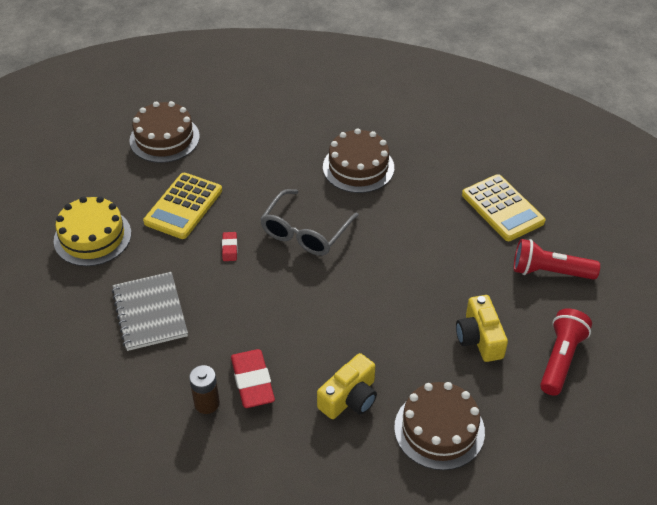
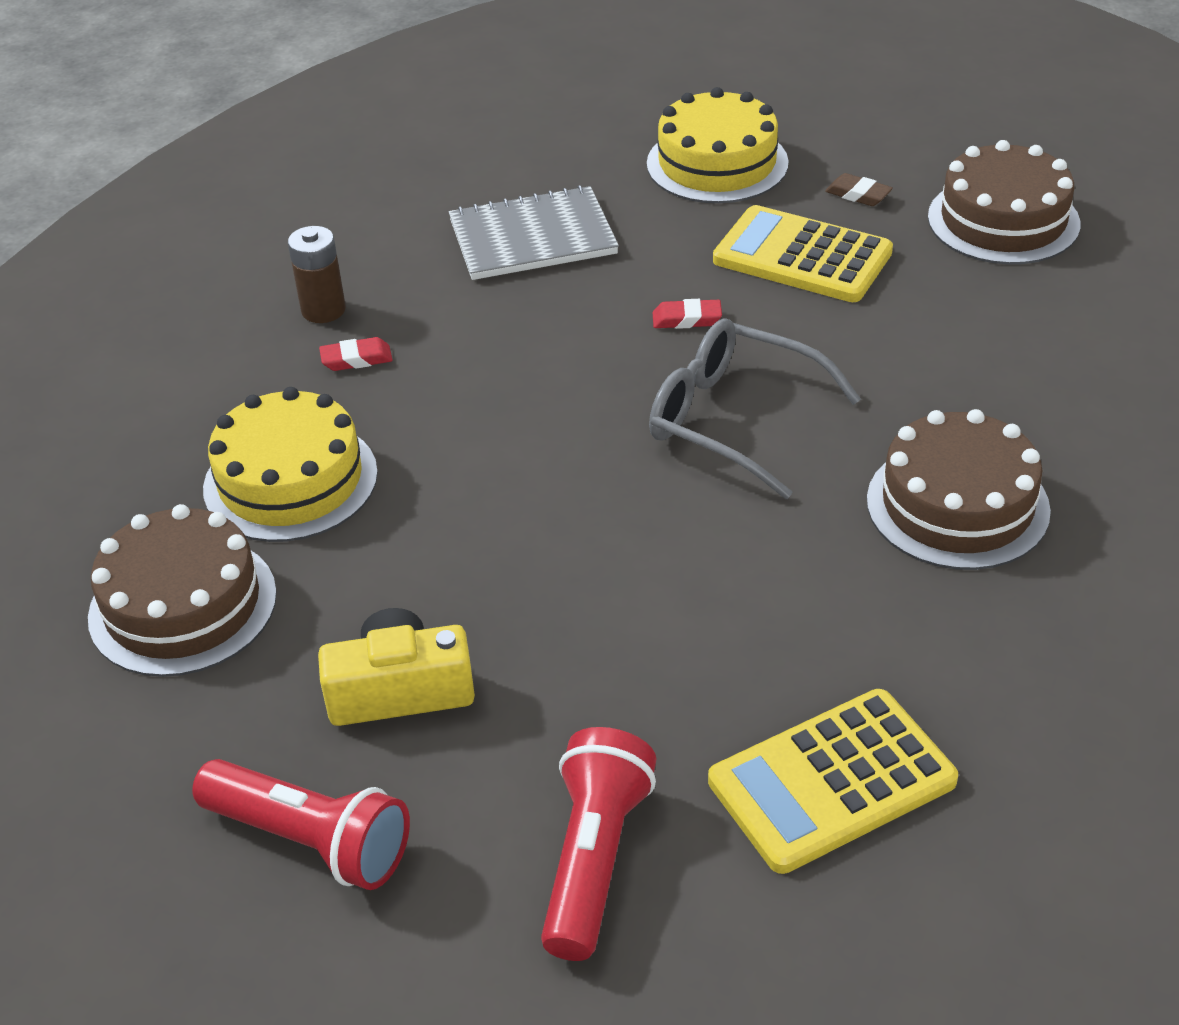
camera: 95 degrees right, 5 degrees down
red eraser [231,349,275,408] -> red eraser [319,337,392,371], size x0.51
yellow camera [317,353,377,419] -> yellow cake [203,387,378,542]
none -> brown eraser [825,173,893,206]

